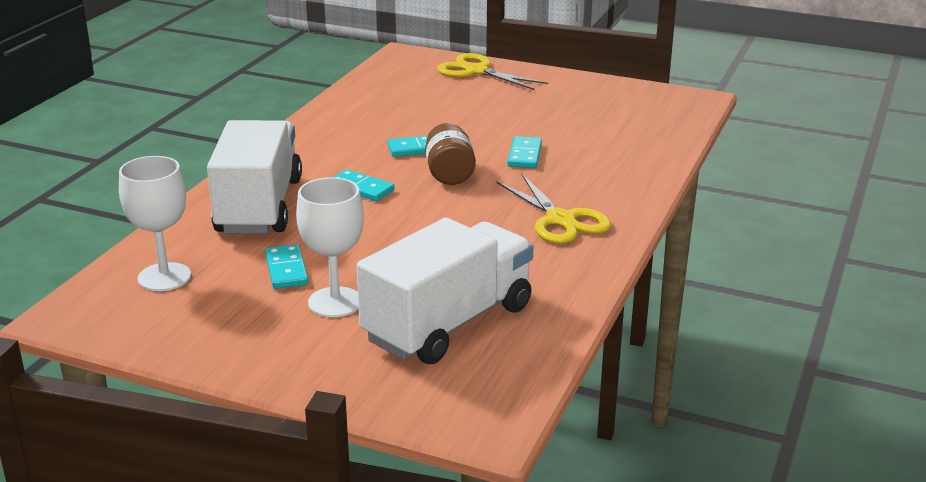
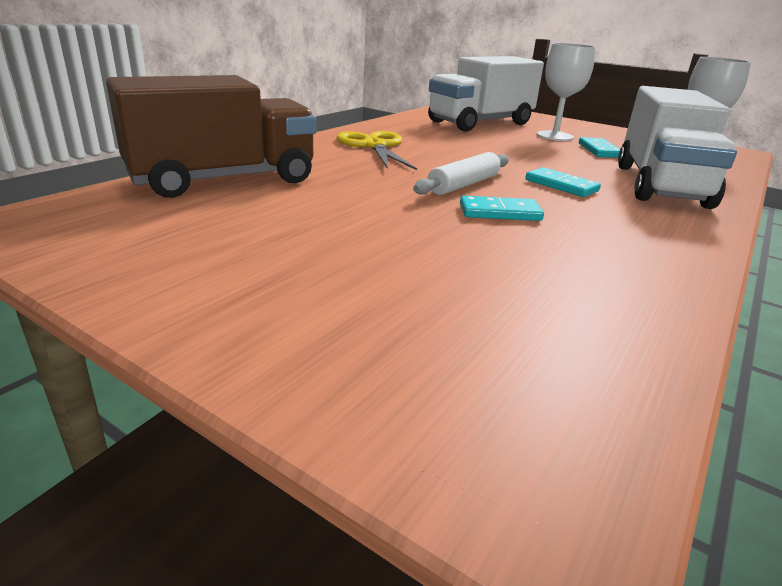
camera: 170 degrees left, 0 degrees up
brown jar [425,123,476,185] -> white rolling pin [413,152,509,195]
yellow scissors [436,53,548,90] -> none
turquoise domino [507,136,542,168] -> none
none -> brown truck [106,75,316,198]

